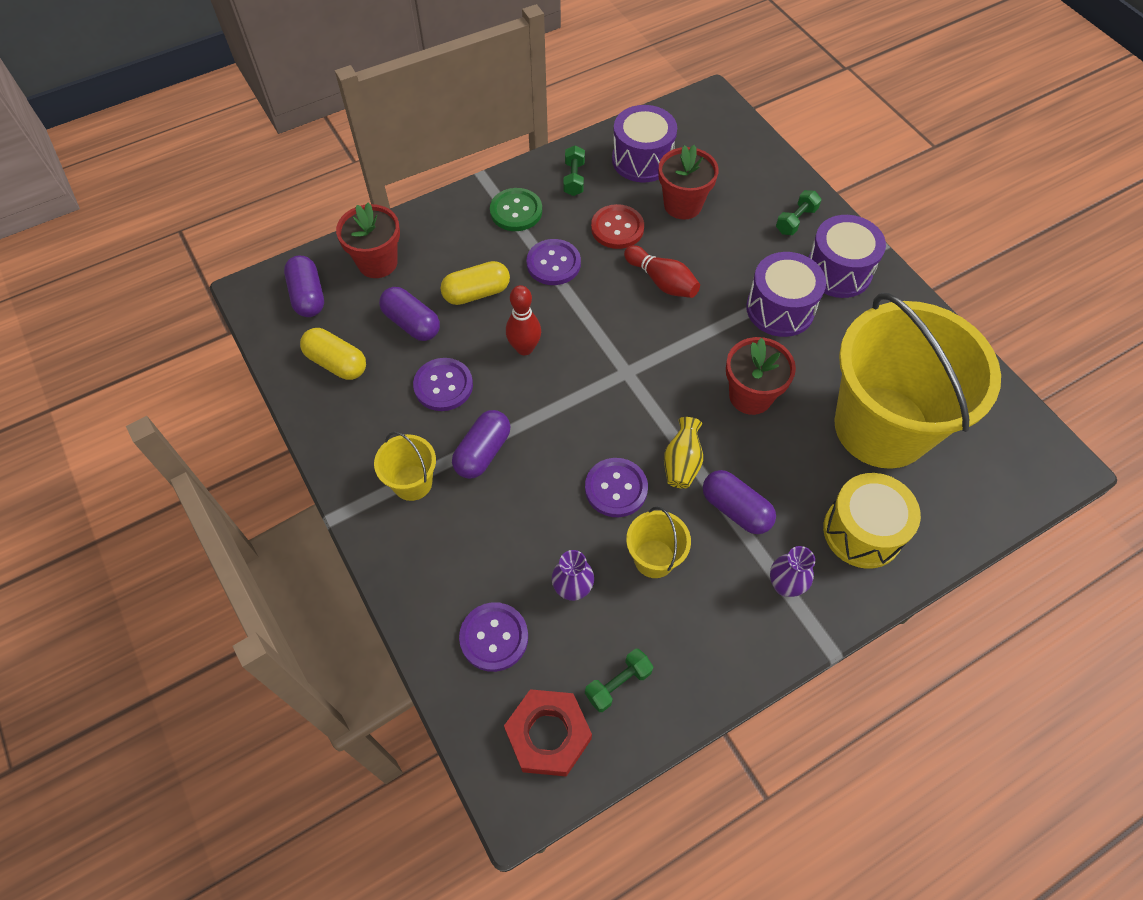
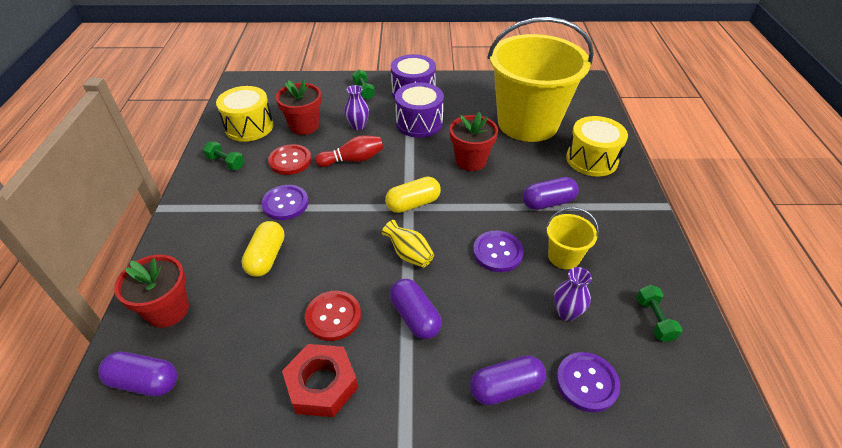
camera: 60 degrees left, 15 degrees down
yellow capsule [300,328,366,380] -> yellow capsule moved to [385,177,441,213]
yellow bucket [374,432,436,501] -> none
purple capsule [379,287,440,341] -> purple capsule moved to [470,355,546,405]
purple button [413,358,473,411] -> red button [305,291,361,341]
green button [490,188,542,231] -> none
red nut [504,689,592,776] -> red nut moved to [282,344,358,417]
red bowling pin [506,285,541,355] -> none
purple drum [612,105,677,183] -> yellow drum [216,86,274,142]
yellow vase [664,417,703,489] -> yellow vase moved to [382,220,434,268]
purple vase [770,546,815,597] -> purple vase moved to [344,85,369,130]

